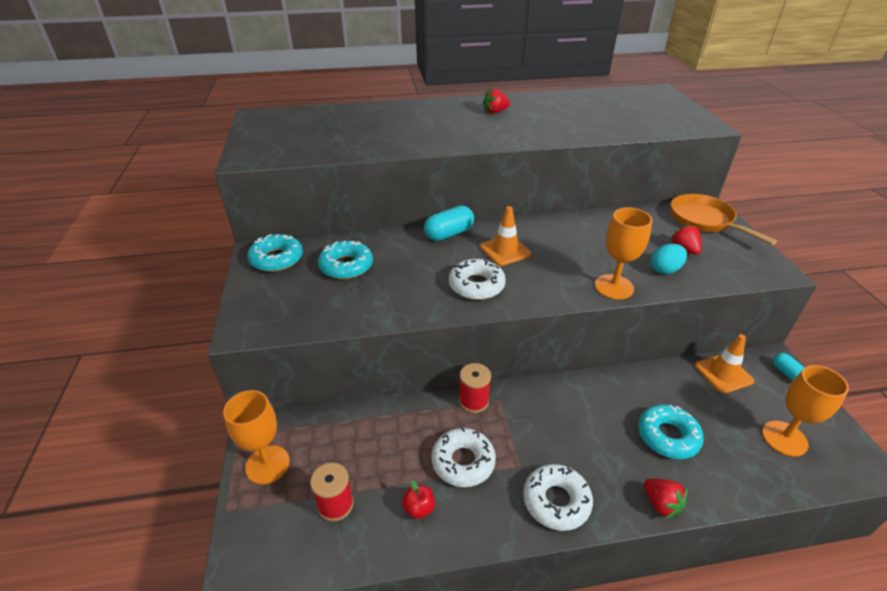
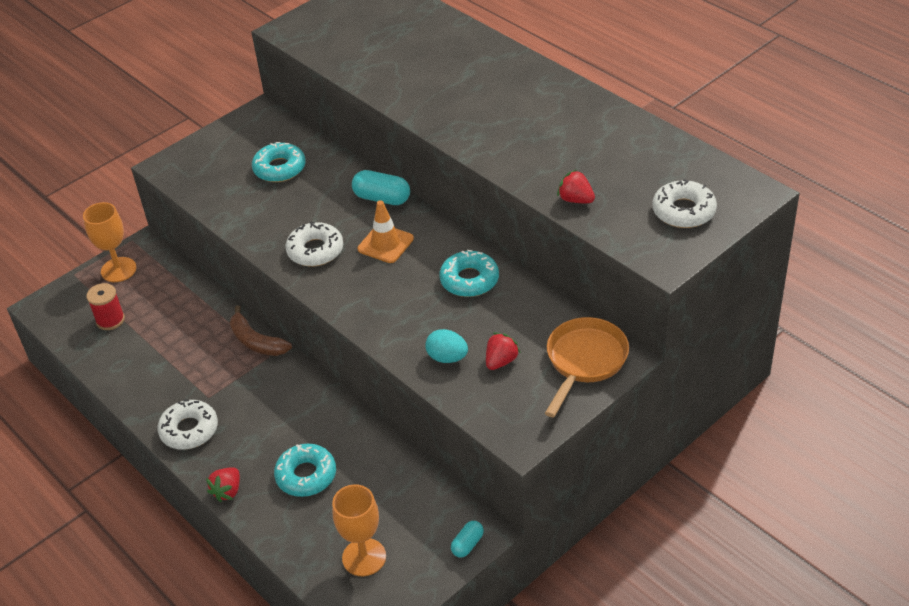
camera: 60 degrees right, 5 degrees up
turquoise donut [248,234,303,272] -> turquoise donut moved to [439,250,499,297]
red apple [402,480,435,519] -> none
white donut [432,427,496,487] -> white donut moved to [652,179,717,228]
red spool [459,363,491,413] -> brown banana [230,305,292,356]
red strawberry [483,88,510,114] -> red strawberry moved to [557,170,595,203]
orange goblet [595,207,652,299] -> none
orange traffic cone [695,334,754,393] -> none

